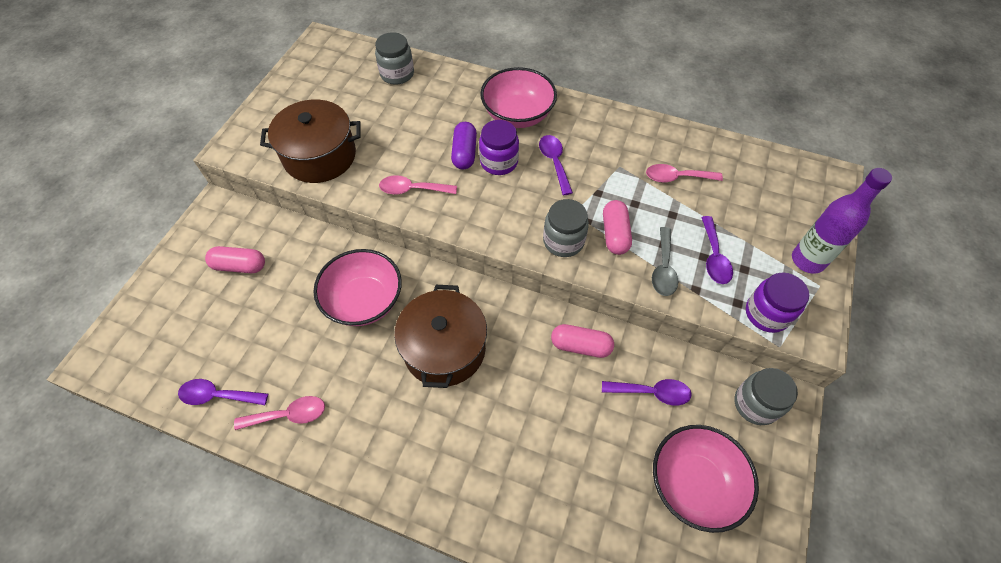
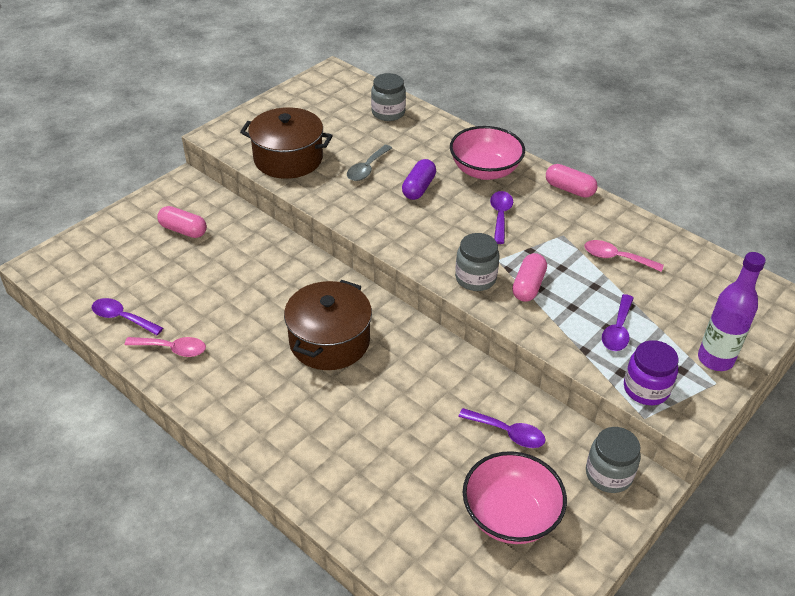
camera: 20 degrees right, 15 degrees down
pink bowl [313,249,402,326] -> none
pink spoon [379,175,457,195] -> none
purple jar [479,120,519,175] -> none
pink capsule [551,324,614,358] -> pink capsule moved to [546,164,597,198]
grey spoon [652,227,678,296] -> grey spoon moved to [347,145,392,181]

